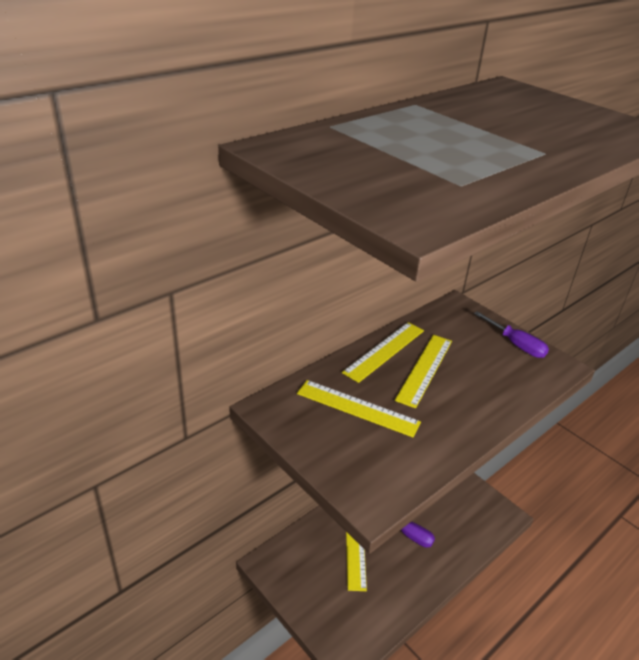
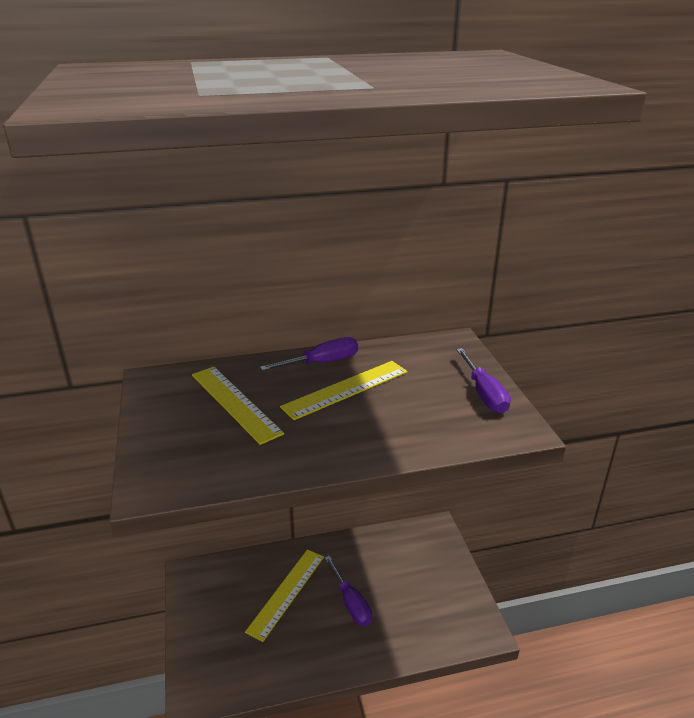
camera: 30 degrees right, 5 degrees down
yellow ruler [342,322,424,383] -> purple screwdriver [260,337,358,371]

